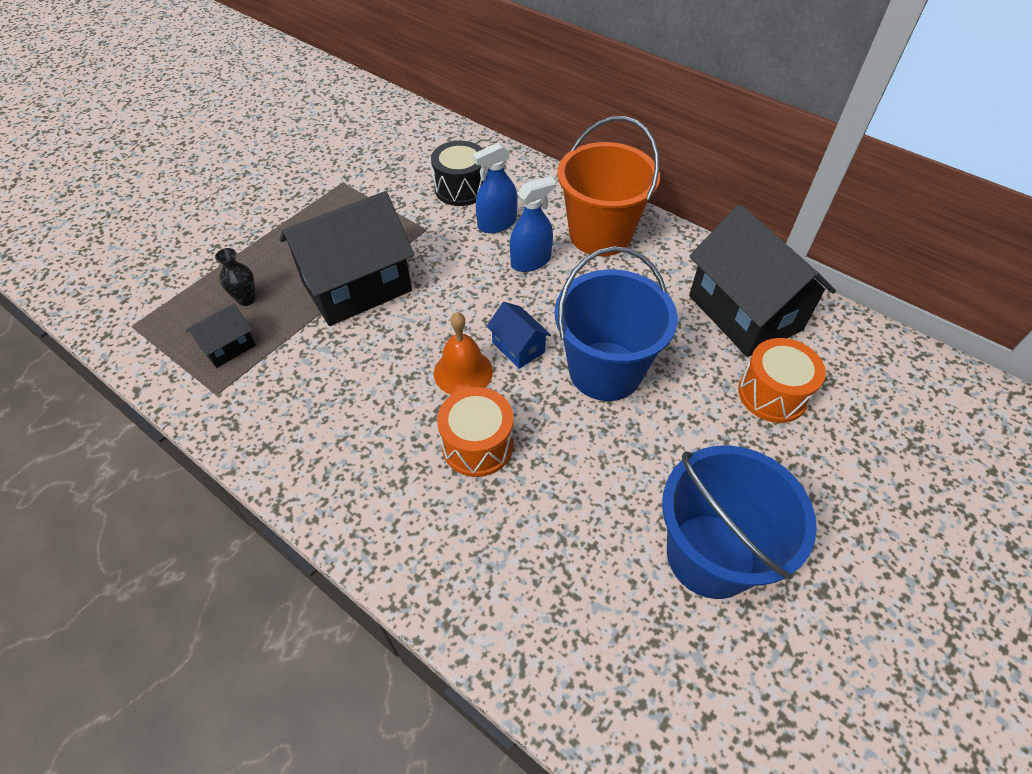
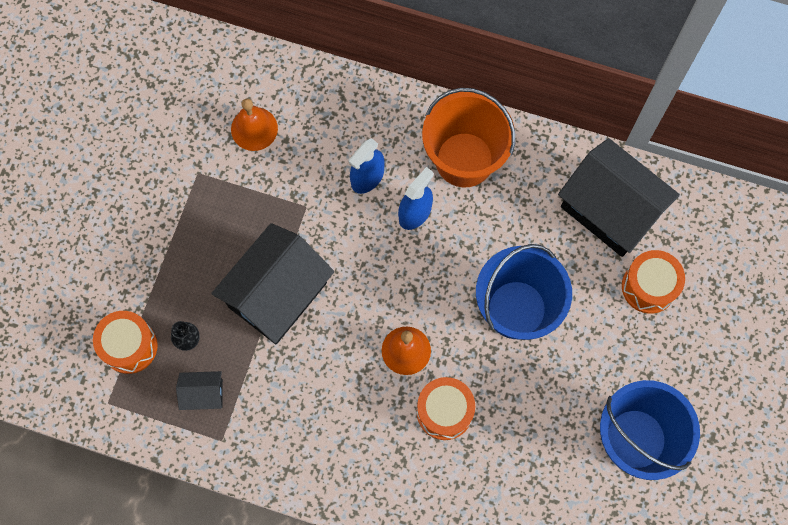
camera: 20 degrees left, 20 degrees up
black house [186,303,256,368] -> black house turned 60 degrees clockwise [176,371,223,410]
black drum [431,141,487,206] -> none
blue house [486,302,551,369] -> none
none -> orange drum [93,311,158,374]
none -> orange bell [231,98,278,151]

